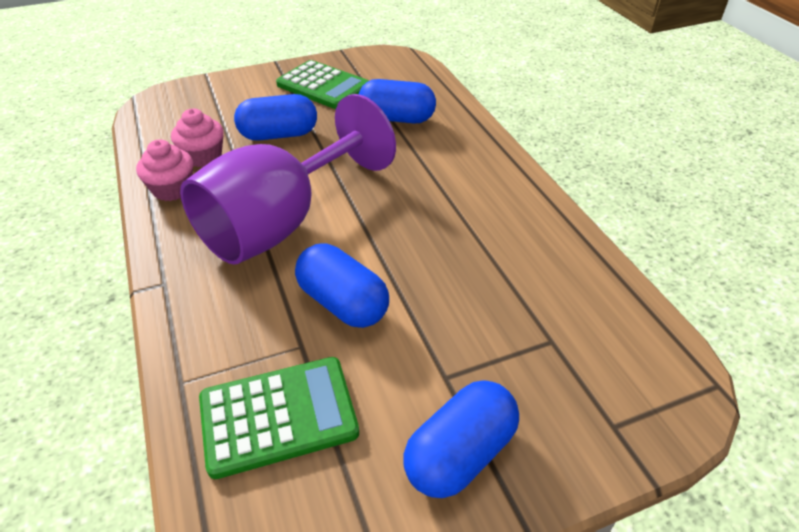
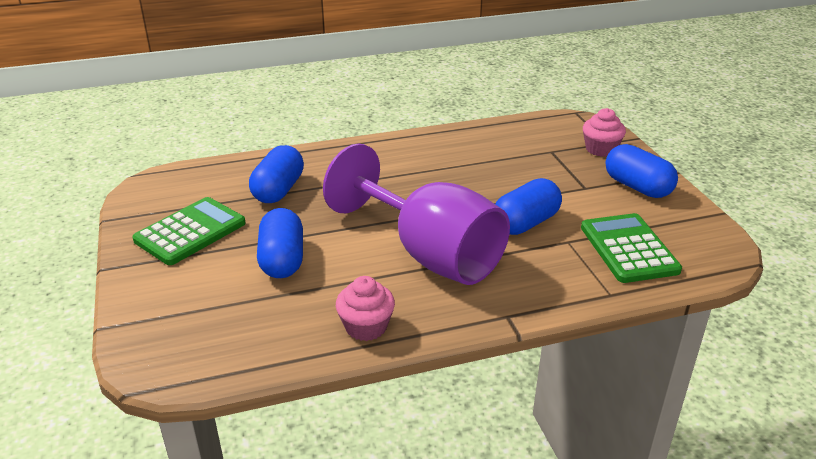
camera: 85 degrees left, 10 degrees down
pink cupcake [171,108,224,167] -> pink cupcake moved to [583,108,626,157]

